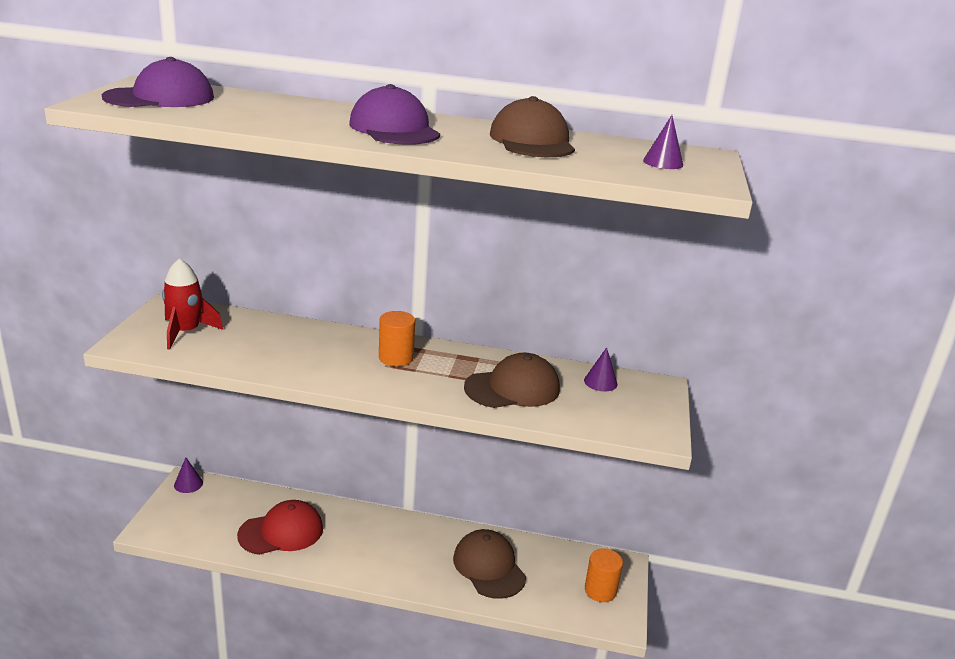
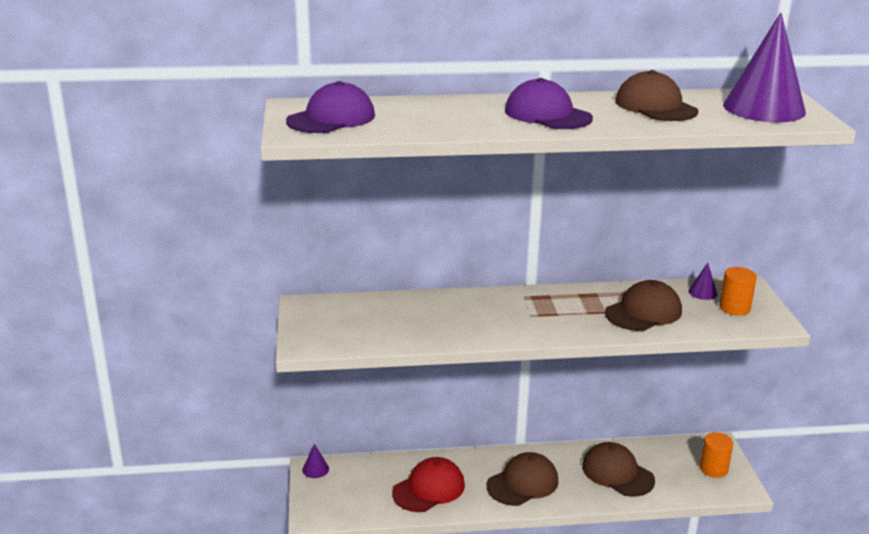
camera: 15 degrees left, 0 degrees up
red rocket [162,258,223,350] -> none
orange cylinder [379,311,415,367] -> orange cylinder moved to [719,267,757,316]
purple cone [643,115,683,169] -> purple cone [723,12,806,122], size x2.49
none -> brown cap [487,452,559,506]

